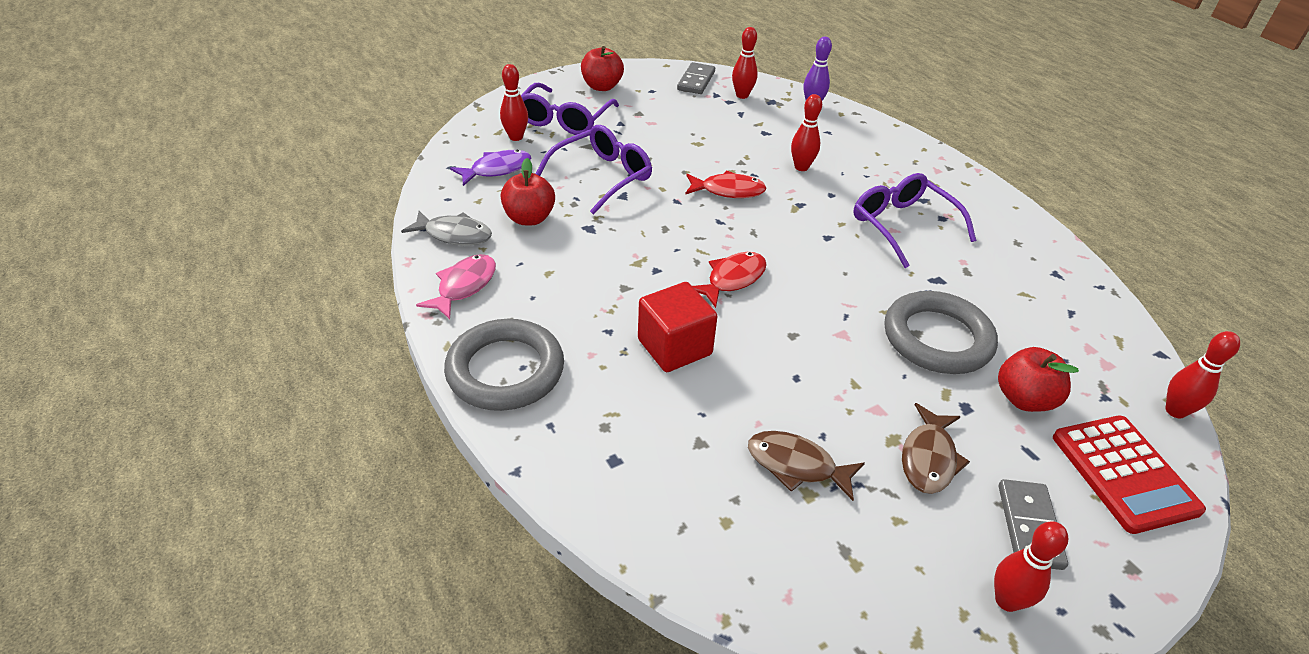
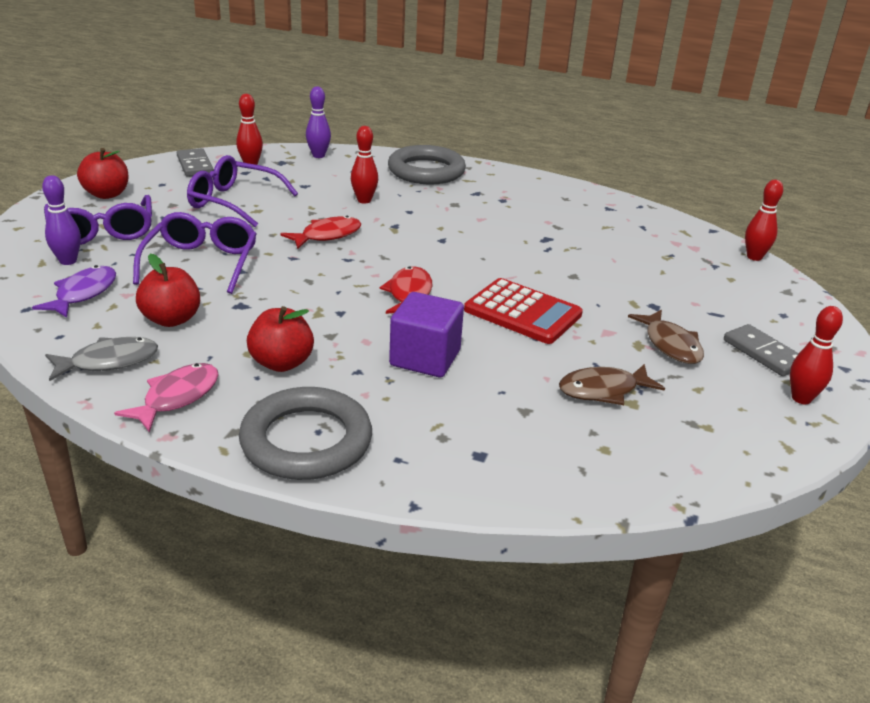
camera: 40 degrees left, 10 degrees down
pink fish [416,254,496,319] -> pink fish turned 45 degrees clockwise [114,363,219,432]
red bowling pin [500,64,528,141] -> purple bowling pin [42,175,81,265]
red cube [638,282,717,372] -> purple cube [389,292,464,377]
purple glasses [853,173,976,268] -> purple glasses moved to [187,155,298,227]
grey ring [884,291,998,374] -> grey ring moved to [388,145,466,185]
red apple [998,347,1079,412] -> red apple moved to [247,306,314,372]
red calculator [1053,415,1206,534] -> red calculator moved to [464,278,583,344]

